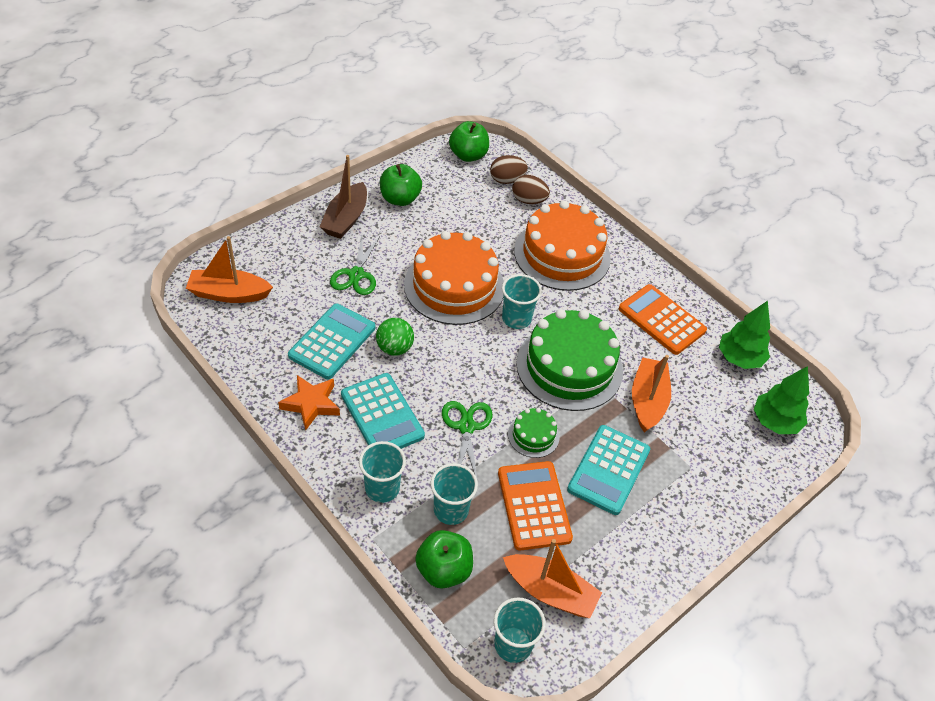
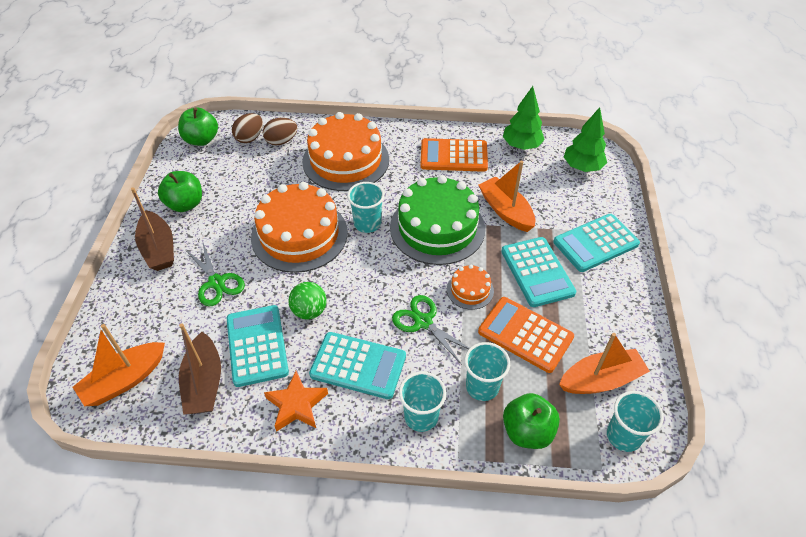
camera: 40 degrees left, 0 degrees up
green cake [508,408,560,458] -> orange cake [447,265,494,310]
none -> brown boat [179,323,221,415]
none -> turquoise calculator [553,214,640,272]

